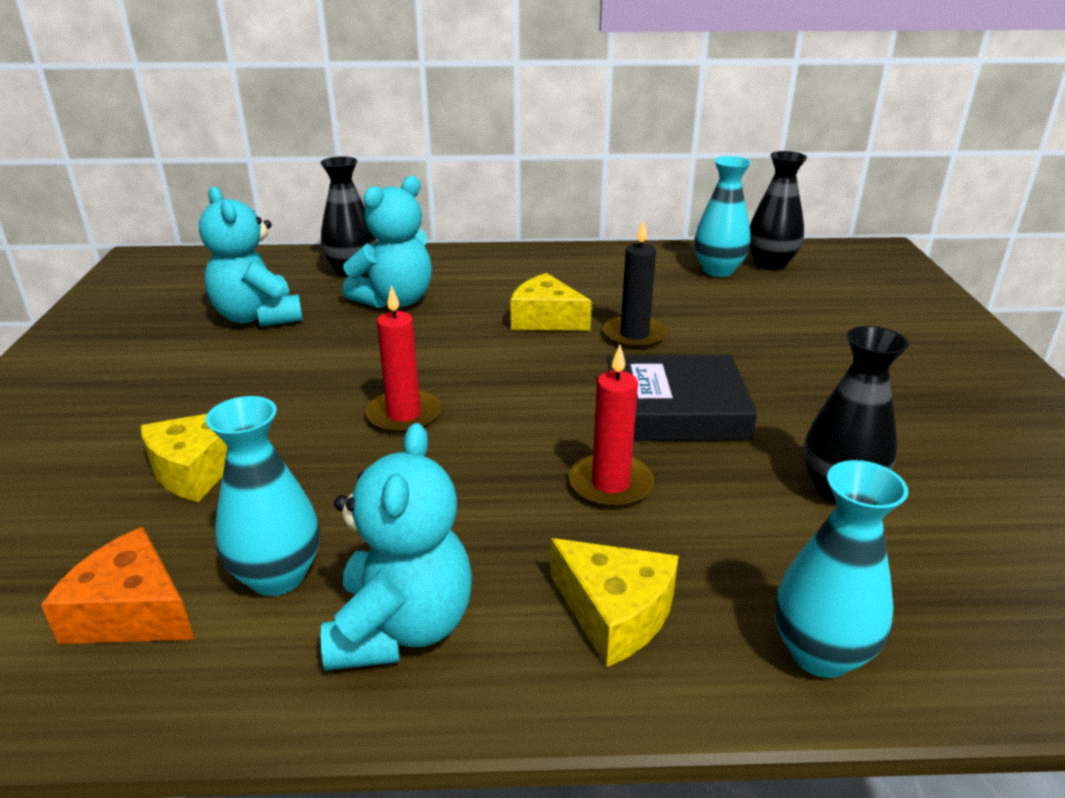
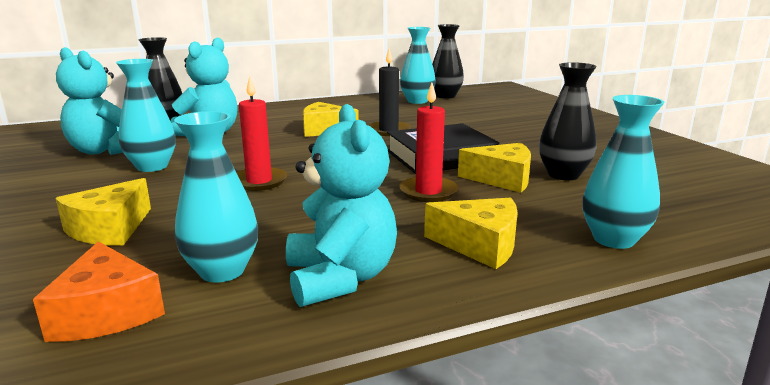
camera: 20 degrees left, 10 degrees down
orange cheese [41,527,194,644] -> orange cheese turned 120 degrees counterclockwise [33,241,165,342]
none -> turquoise vase [116,59,176,172]
none -> yellow cheese [458,143,531,193]

